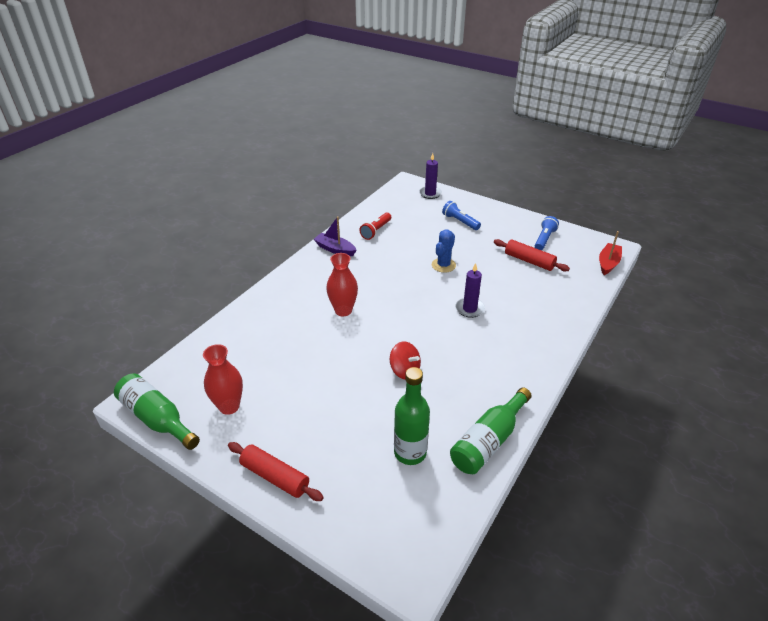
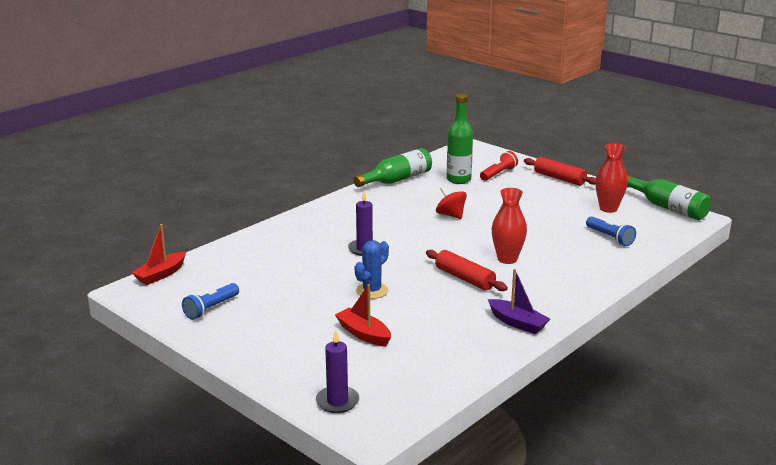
camera: 170 degrees left, 15 degrees down
red flashlight [359,213,391,240] -> red flashlight moved to [480,151,518,181]
blue flashlight [442,201,481,230] -> blue flashlight moved to [586,216,636,246]
red rolling pin [494,239,570,272] -> red rolling pin moved to [426,250,508,291]
none -> red boat [335,284,391,346]

